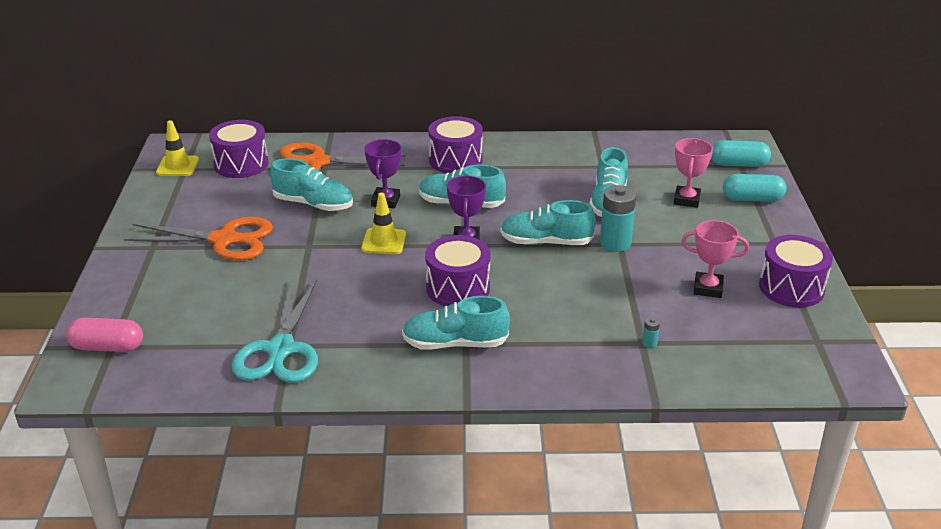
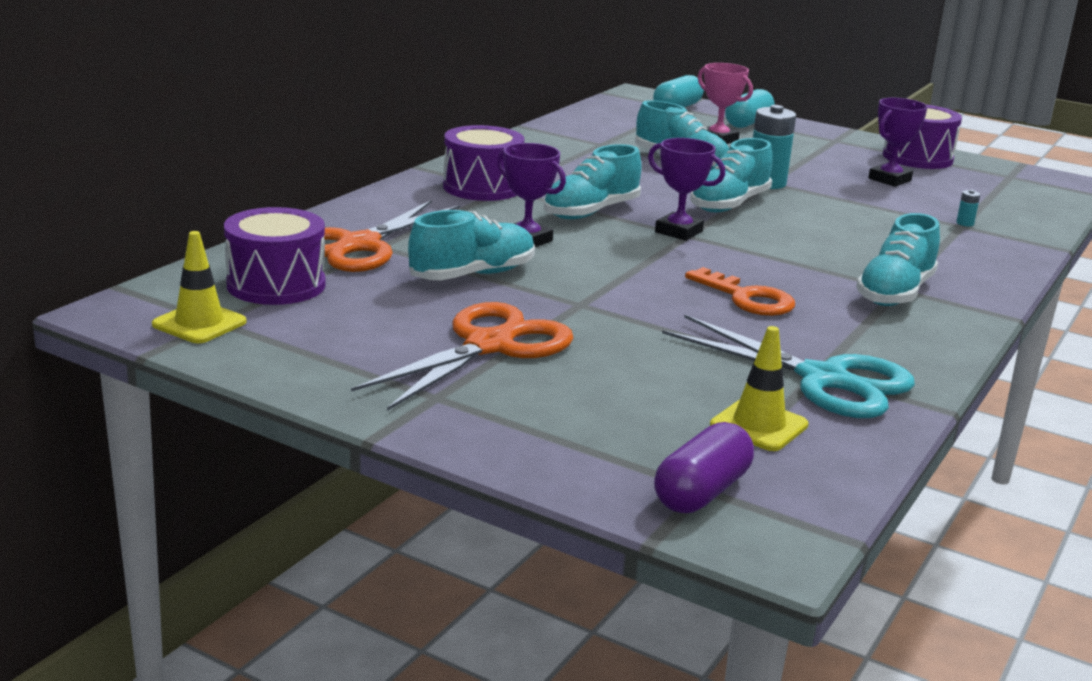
camera: 60 degrees left, 10 degrees down
pink capsule [66,318,143,352] -> purple capsule [654,422,754,513]
yellow traffic cone [361,193,406,254] -> yellow traffic cone moved to [710,326,808,451]
purple drum [425,235,491,306] -> none
pink trophy [681,220,749,298] -> purple trophy [868,98,928,187]
none -> orange key [685,267,795,316]

